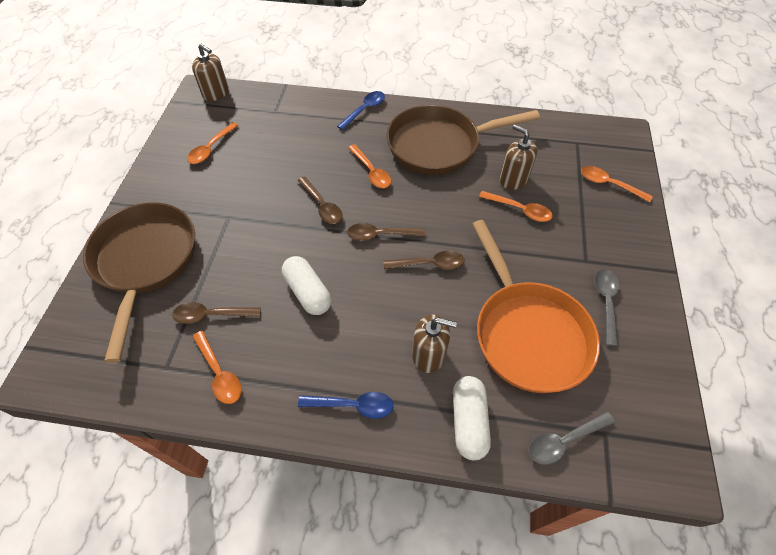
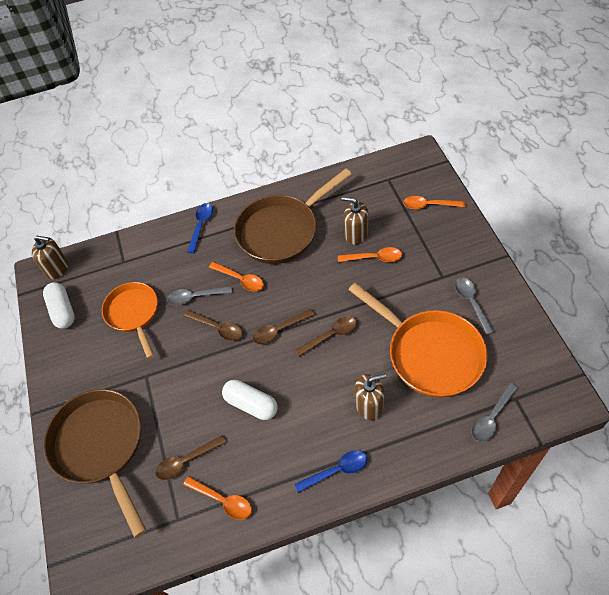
camera: 20 degrees left, 0 degrees up
orange spoon [187,122,239,164] -> none
white capsule [453,376,491,460] -> white capsule moved to [43,282,75,329]
none -> orange pan [102,282,158,359]
none -> grey spoon [167,286,232,305]

